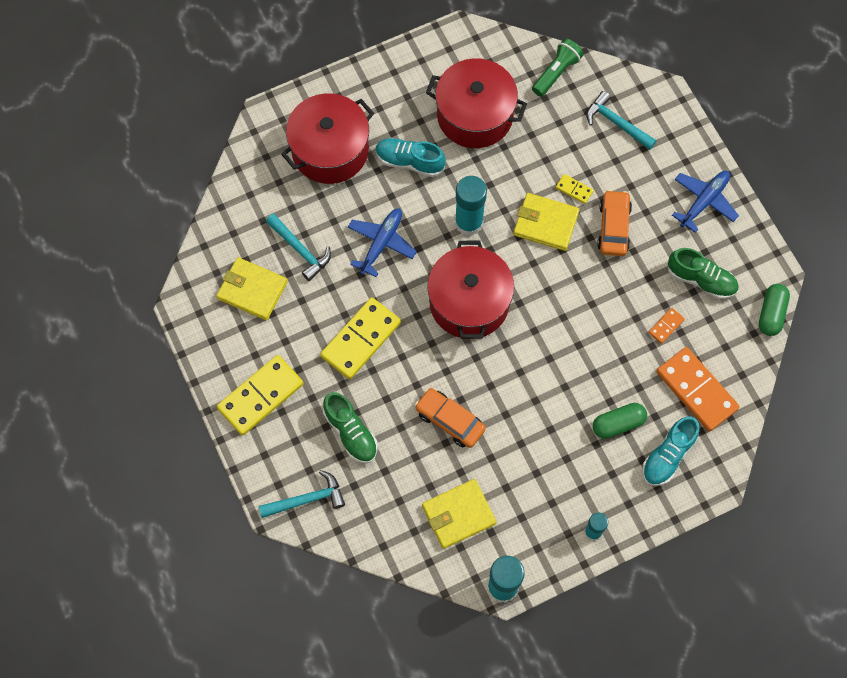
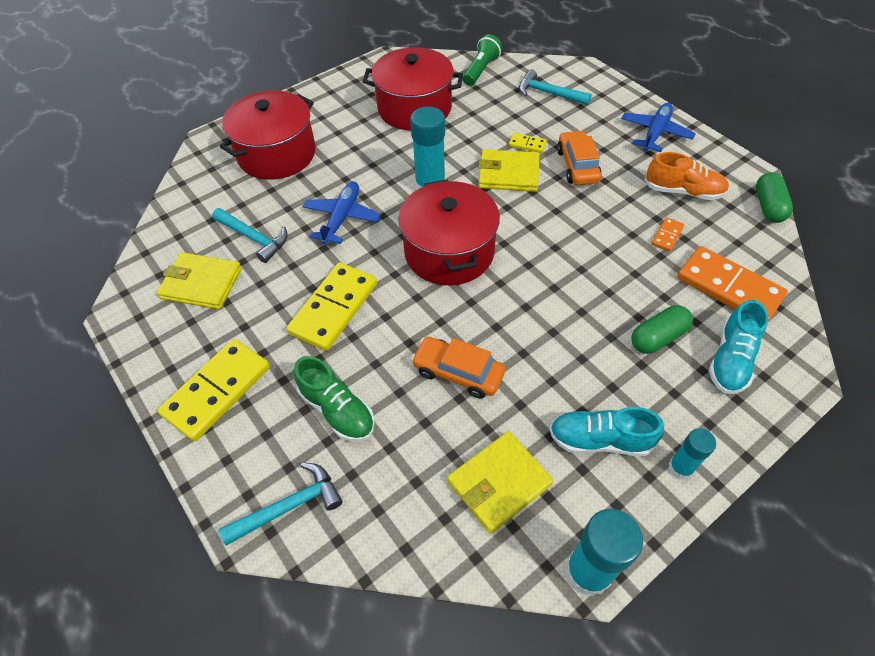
camera: 10 degrees left, 15 degrees down
turquoise shoe [376,138,446,177] -> turquoise shoe moved to [549,407,664,456]
green shoe [667,248,739,299] -> orange shoe [645,152,729,200]

